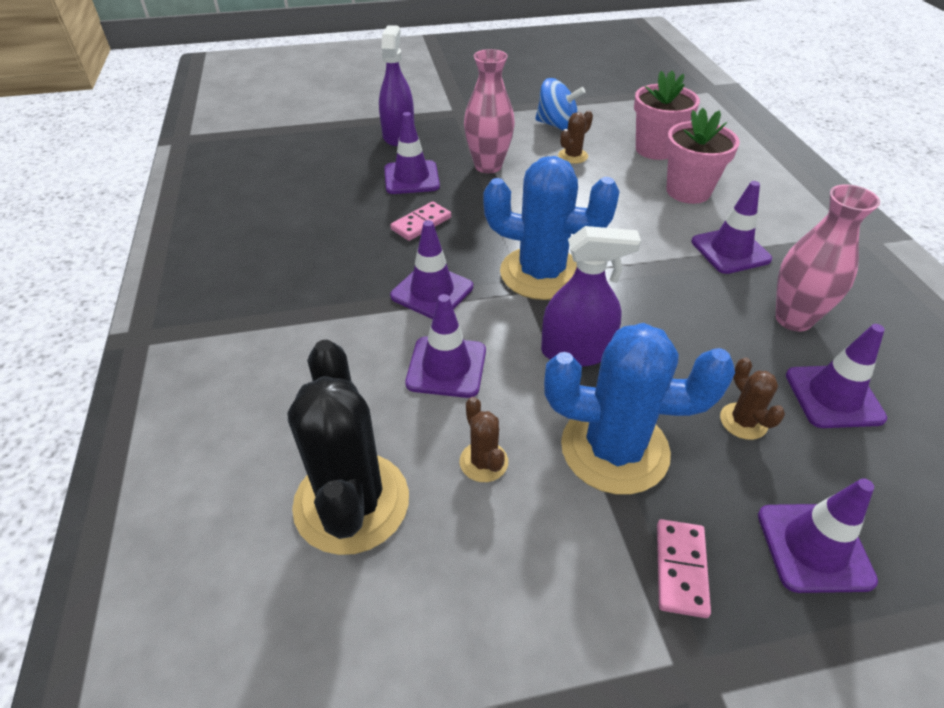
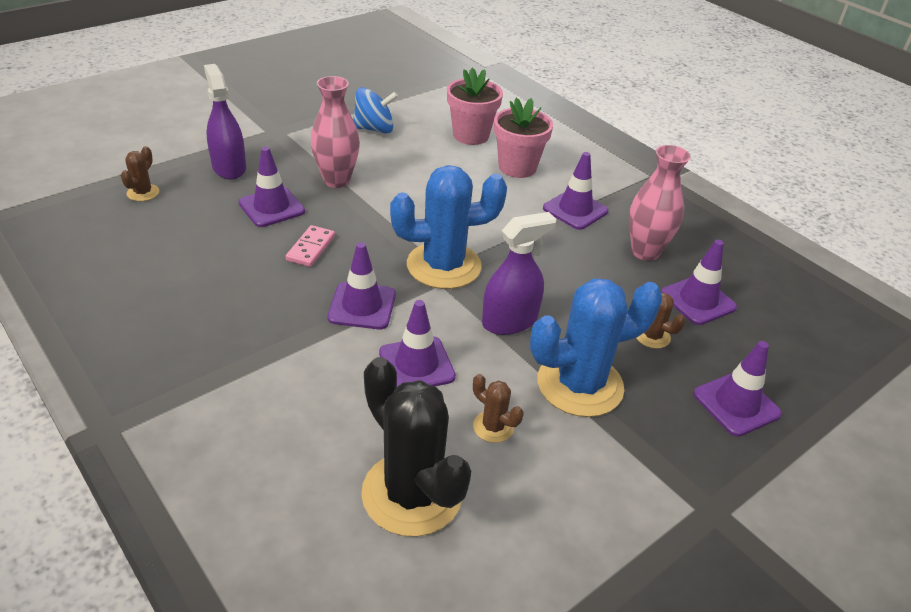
camera: 30 degrees left, 5 degrees down
brown cactus [558,110,593,164] -> brown cactus moved to [121,146,159,201]
pink domino [657,519,711,618] -> none

